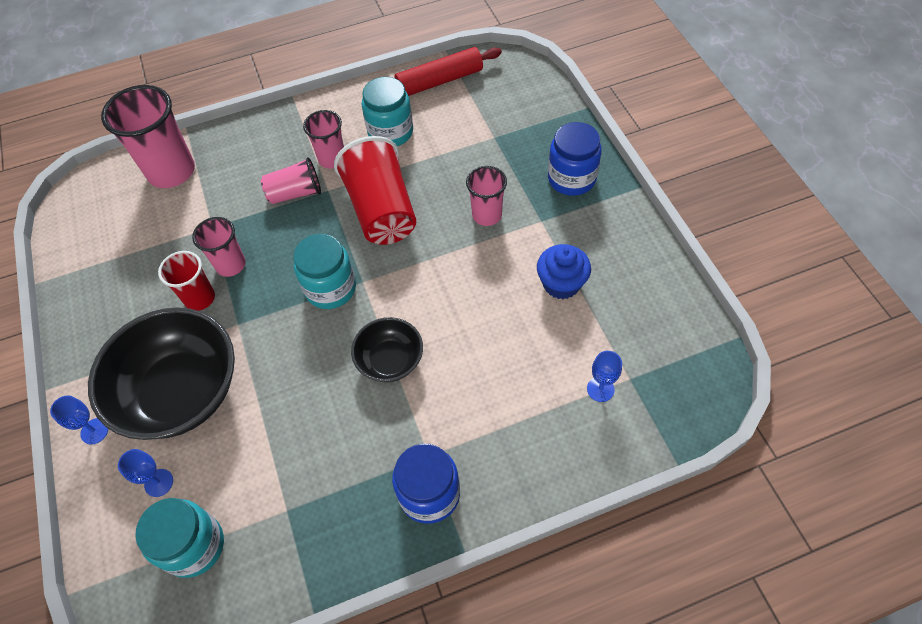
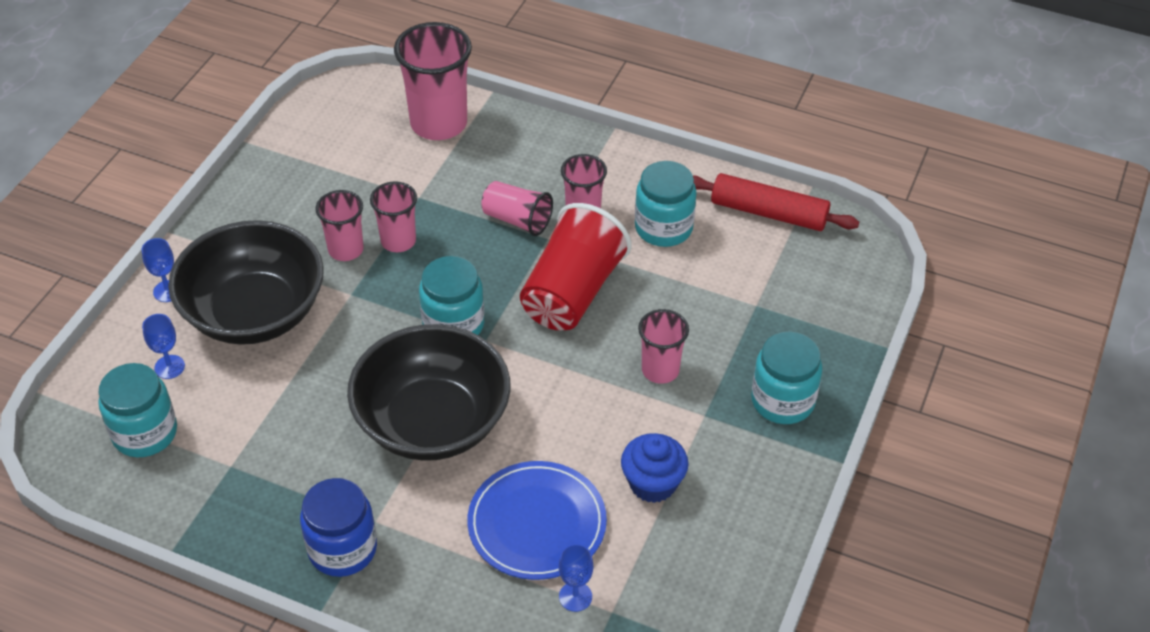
camera: 40 degrees right, 10 degrees down
red cup [158,251,215,311] -> pink cup [316,190,364,261]
black bowl [351,317,423,382] -> black bowl [347,324,511,461], size x1.93
blue jar [548,122,602,196] -> turquoise jar [751,332,822,424]
none -> blue plate [467,461,607,580]

